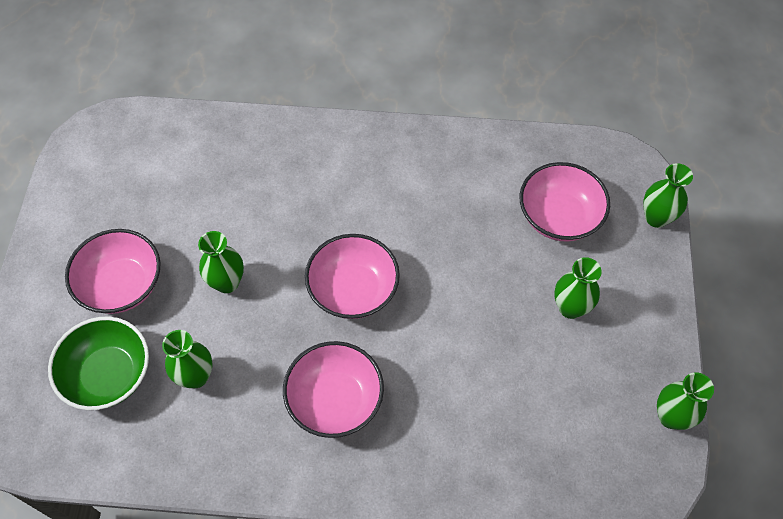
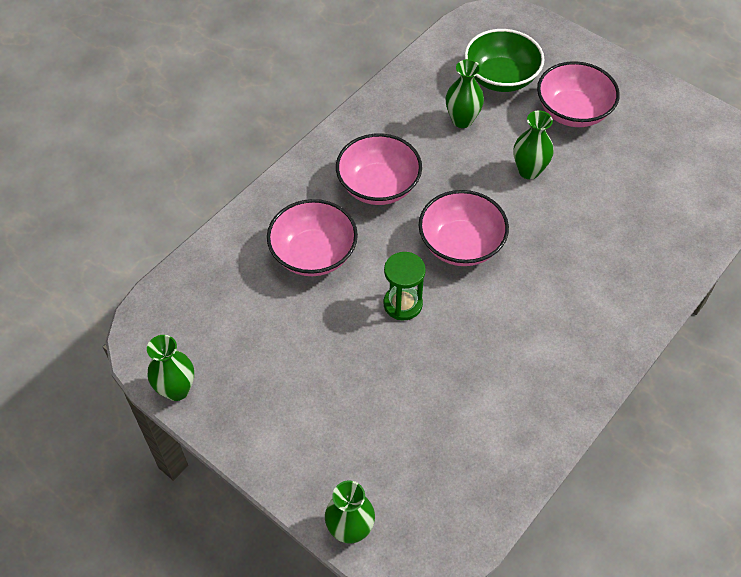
camera: 125 degrees right, 5 degrees down
pink bowl [520,162,610,242] -> pink bowl moved to [267,199,358,276]
green vase [554,257,602,319] -> none
none -> green hourglass [383,252,426,320]

